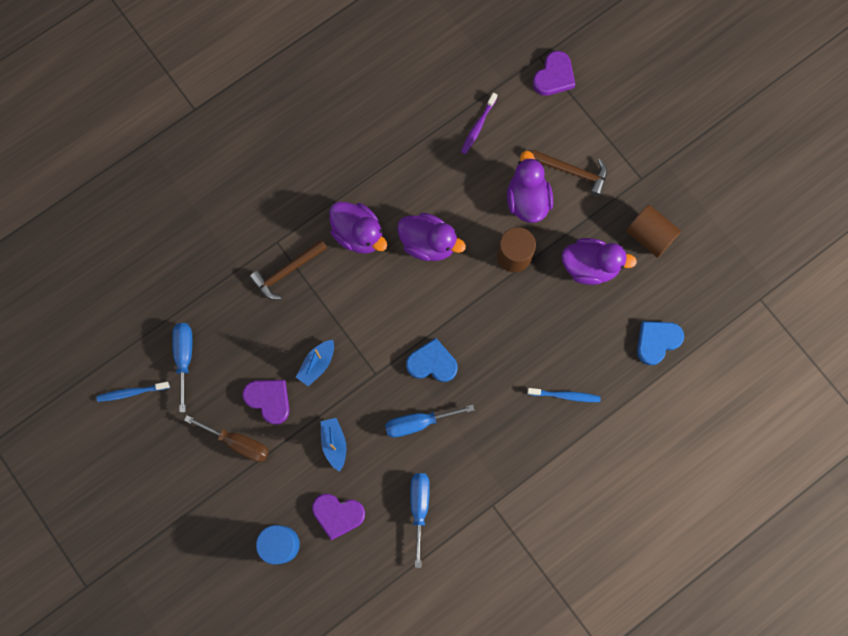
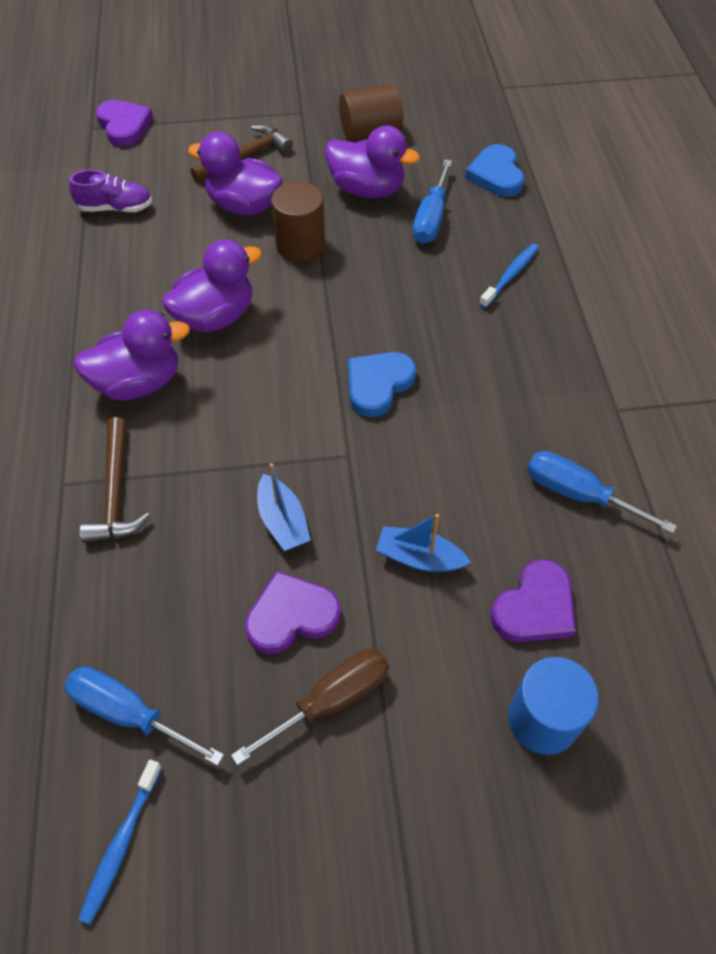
camera: 60 degrees left, 20 degrees down
blue screwdriver [385,405,474,438] -> blue screwdriver moved to [413,159,452,244]
purple toothbrush [461,93,497,154] -> purple shoe [69,170,152,212]
purple duck [562,238,637,285] -> purple duck turned 75 degrees clockwise [325,125,420,198]

